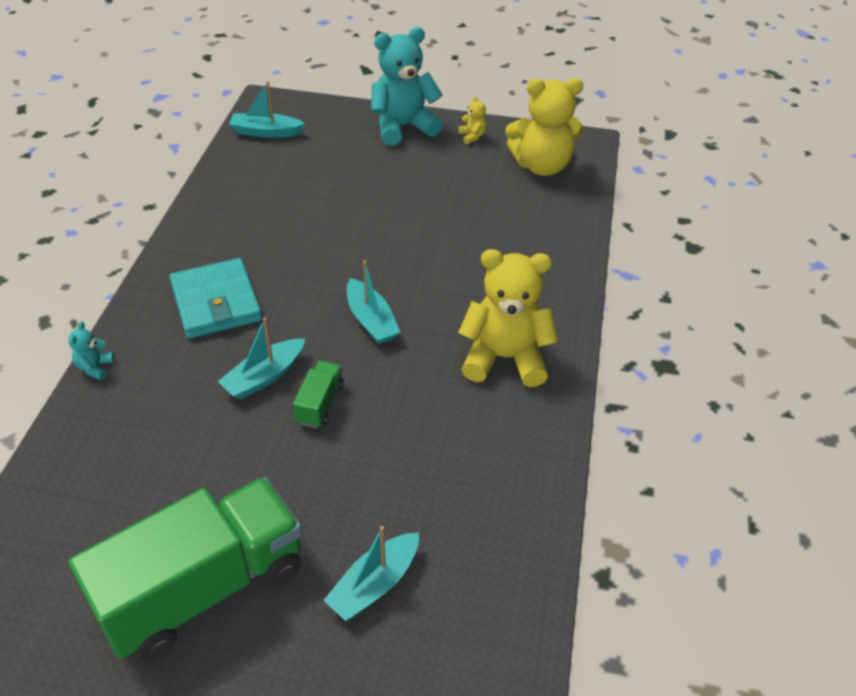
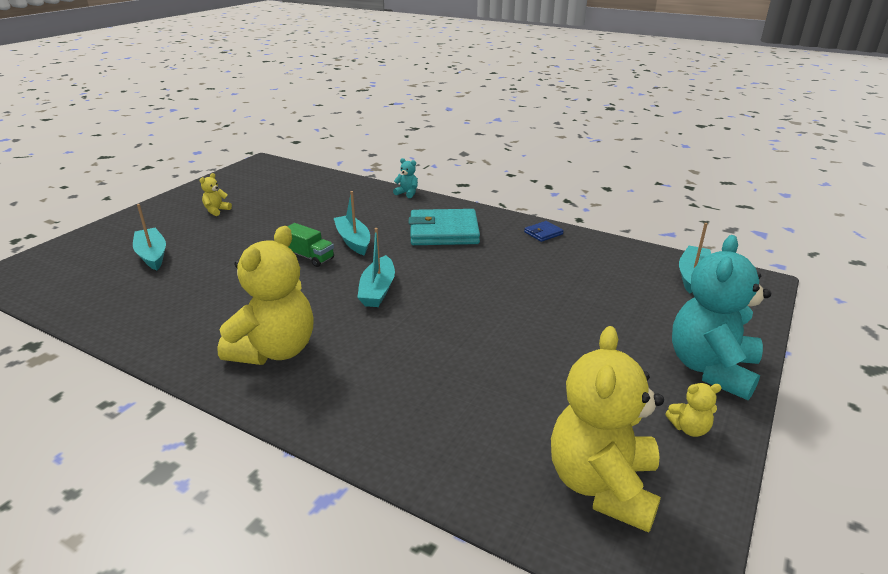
camera: 110 degrees right, 15 degrees down
green truck [69,477,302,660] -> yellow teddy bear [199,173,232,216]
turquoise boat [347,260,401,344] -> turquoise boat turned 75 degrees counterclockwise [357,228,395,307]
turquoise teddy bear [371,27,443,146] -> turquoise teddy bear turned 150 degrees counterclockwise [672,235,771,400]
none -> blue wallet [524,221,564,242]

